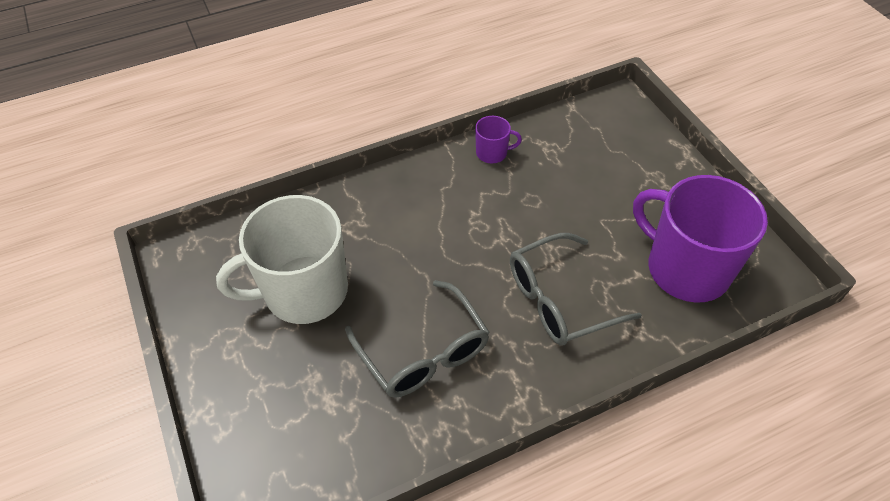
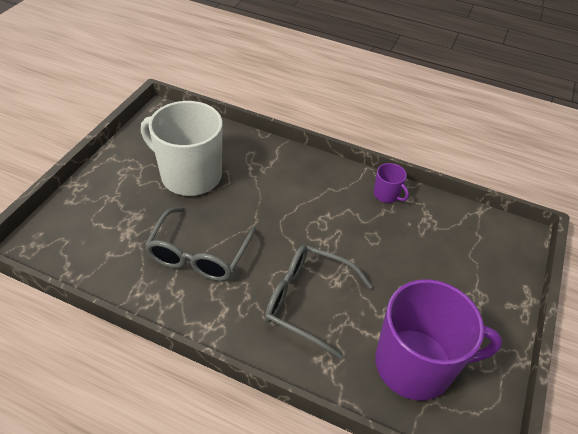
camera: 45 degrees right, 5 degrees down
purple mug [633,175,768,303] -> purple mug turned 90 degrees clockwise [375,279,502,401]

